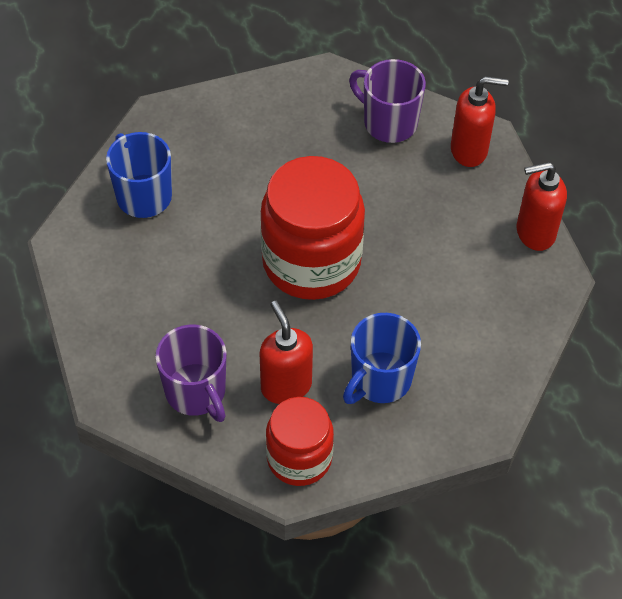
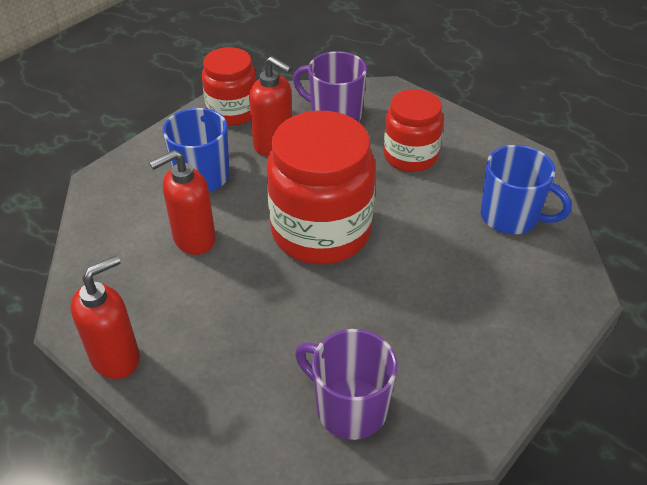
camera: 150 degrees right, 10 degrees down
purple mug [349,59,426,143] -> purple mug turned 150 degrees counterclockwise [295,329,397,440]
red soap dispenser [451,76,509,167] -> red soap dispenser moved to [149,150,215,255]
none -> red jar [384,89,444,172]

